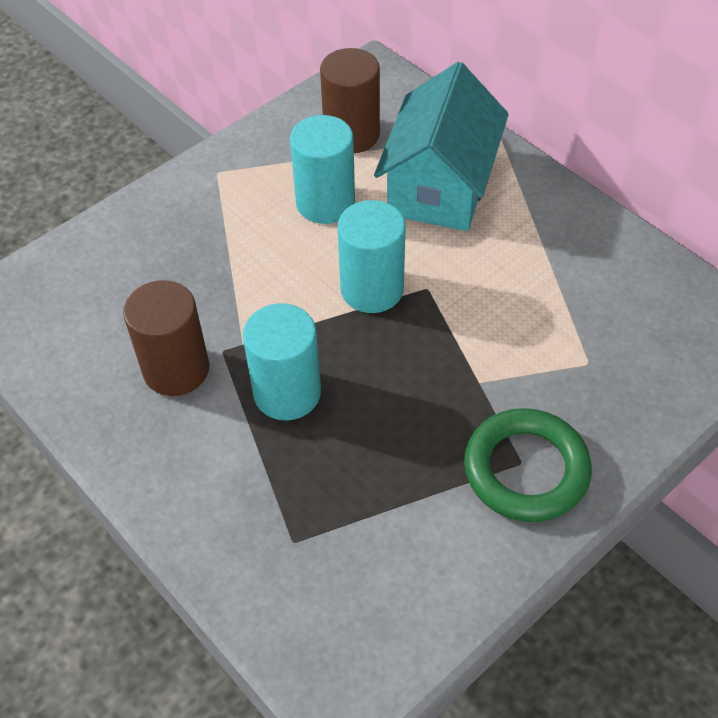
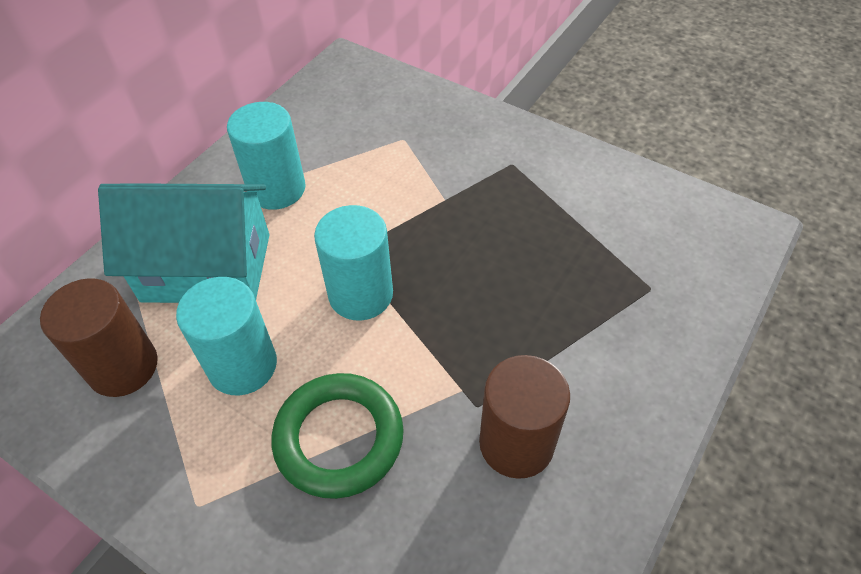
camera: 105 degrees left, 0 degrees up
turquoise cylinder [243,303,321,420] -> turquoise cylinder moved to [227,102,306,210]
green ring [464,408,592,522] -> green ring moved to [271,373,404,499]

